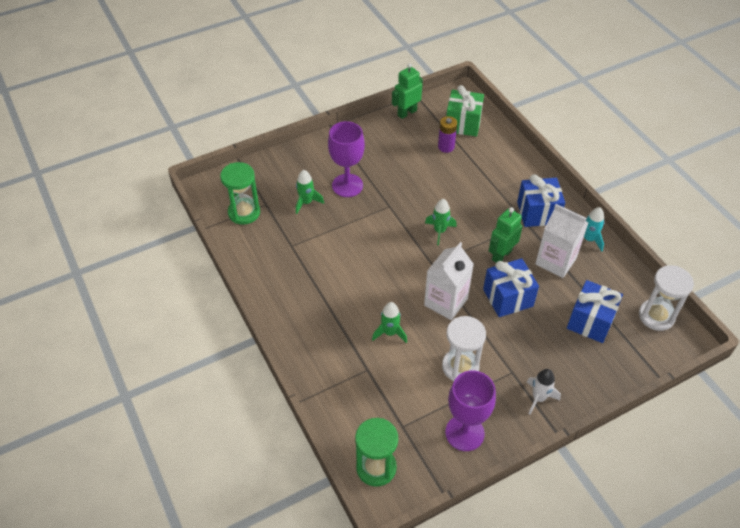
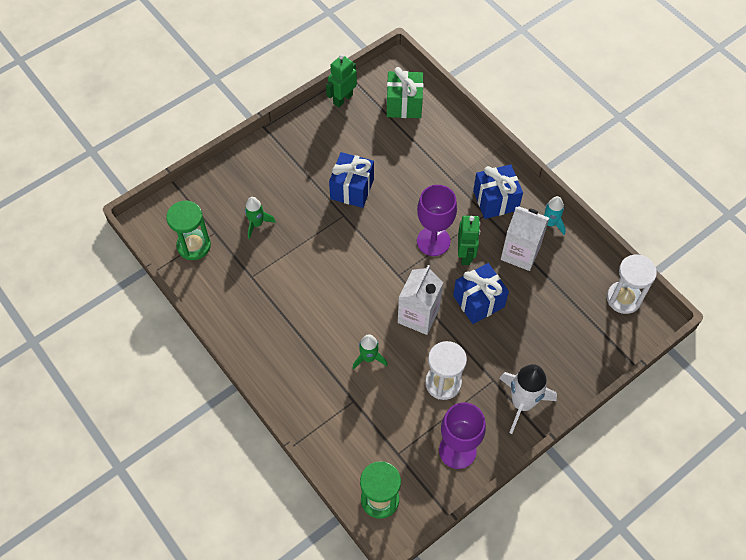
camera: 10 degrees left, 10 degrees up
purple goblet [328,121,365,197] -> purple goblet moved to [417,185,457,256]
green rocket [425,199,457,245] -> none
purple battery [438,116,457,153] -> none
green robot [489,207,523,263] -> green robot turned 150 degrees clockwise [458,216,480,265]
white rocket [527,369,561,414] -> white rocket [499,364,557,434], size x1.69
blue gift [567,280,623,343] -> blue gift moved to [329,152,374,208]

